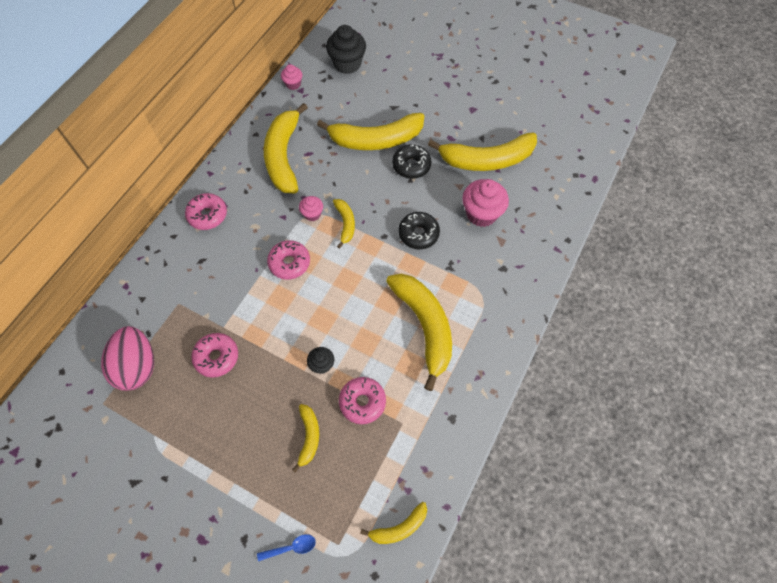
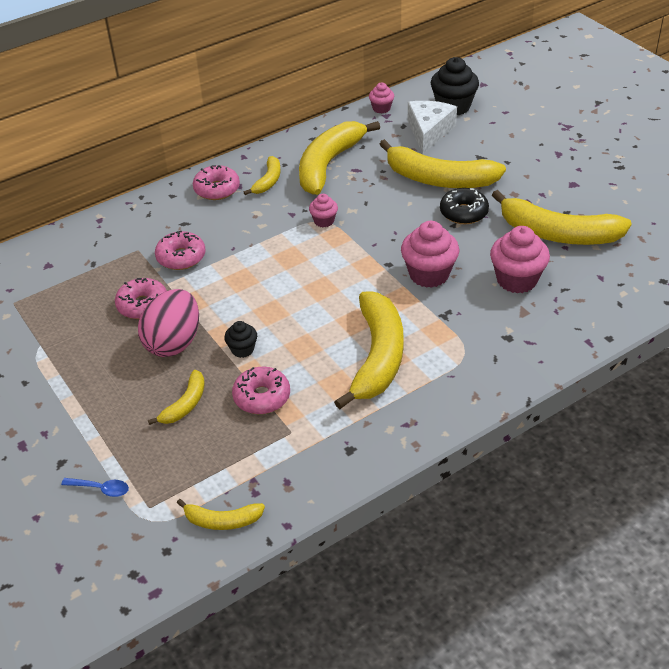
camera: 30 degrees right, 20 degrees down
pink egg [101,326,154,391] -> pink egg moved to [138,289,199,357]
pink donut [267,240,310,280] -> pink donut moved to [155,231,206,270]
yellow banana [333,199,355,249] -> yellow banana moved to [244,156,281,195]
black donut [398,212,440,249] -> pink cupcake [401,221,459,288]
none -> white cheese [408,101,457,154]

